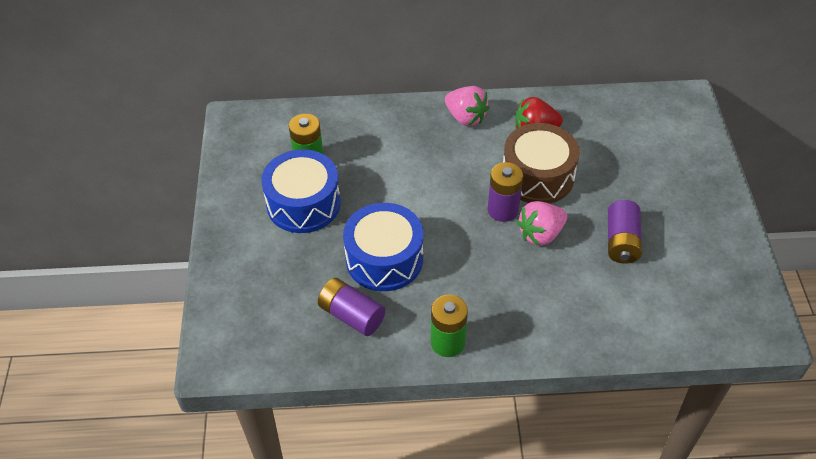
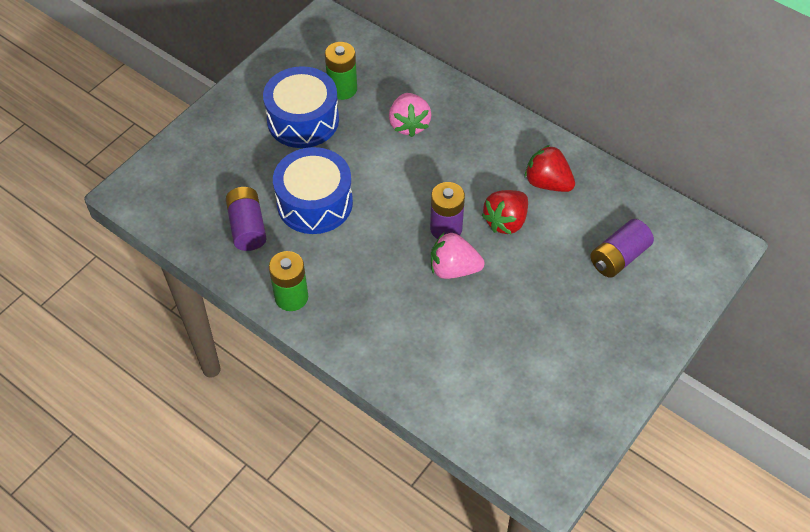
camera: 40 degrees right, 5 degrees up
pink strawberry [445,86,489,126] -> pink strawberry moved to [389,93,432,137]
brown drum [503,123,580,204] -> red strawberry [482,190,528,235]
purple battery [608,200,642,264] -> purple battery moved to [590,219,654,278]

